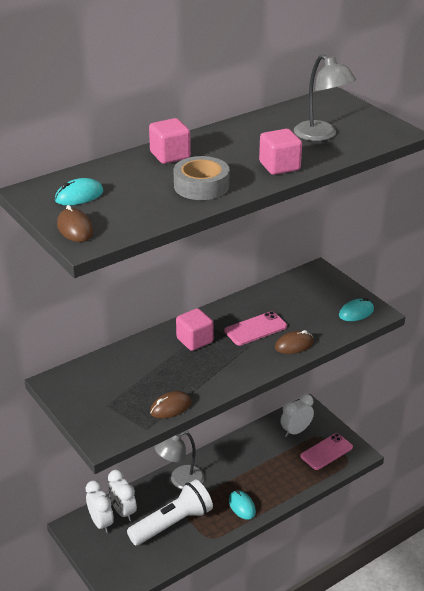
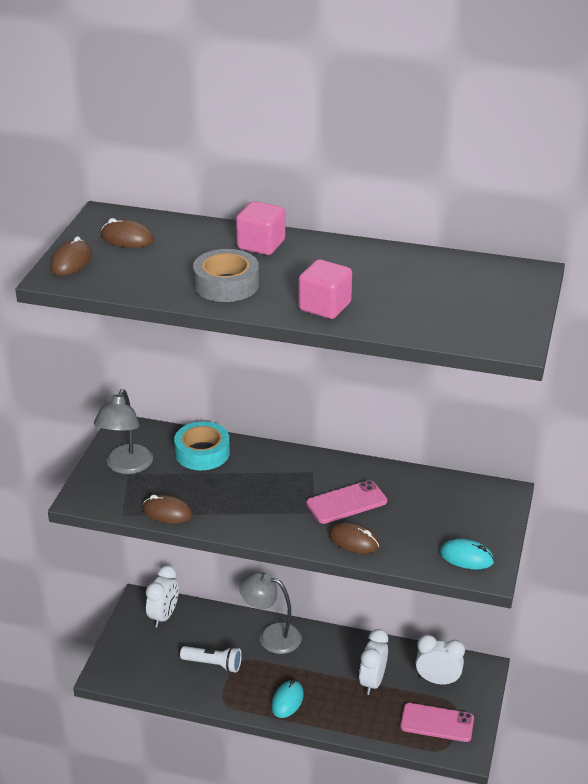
camera: 50 degrees right, 0 degrees up
turquoise mouse [55,178,103,205] -> brown mouse [101,218,154,248]
white clock [108,469,137,521] -> white clock moved to [359,629,388,695]
white flashlight [127,480,213,546] -> white flashlight [180,646,242,673], size x0.58
pink cube [176,308,213,351] -> none
pink phone [224,311,287,346] -> pink phone turned 45 degrees counterclockwise [306,480,387,524]
grey lamp [294,54,356,141] -> grey lamp moved to [94,389,153,474]
none -> turquoise tape [174,421,230,470]

